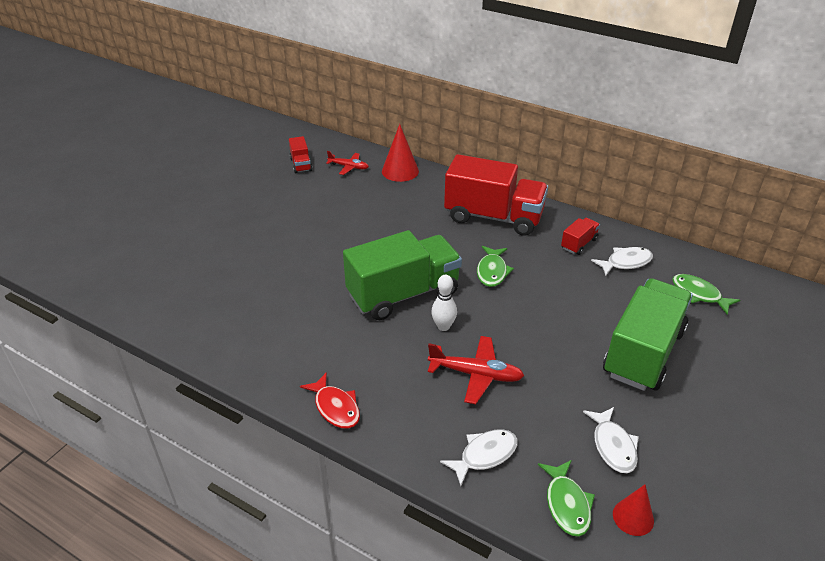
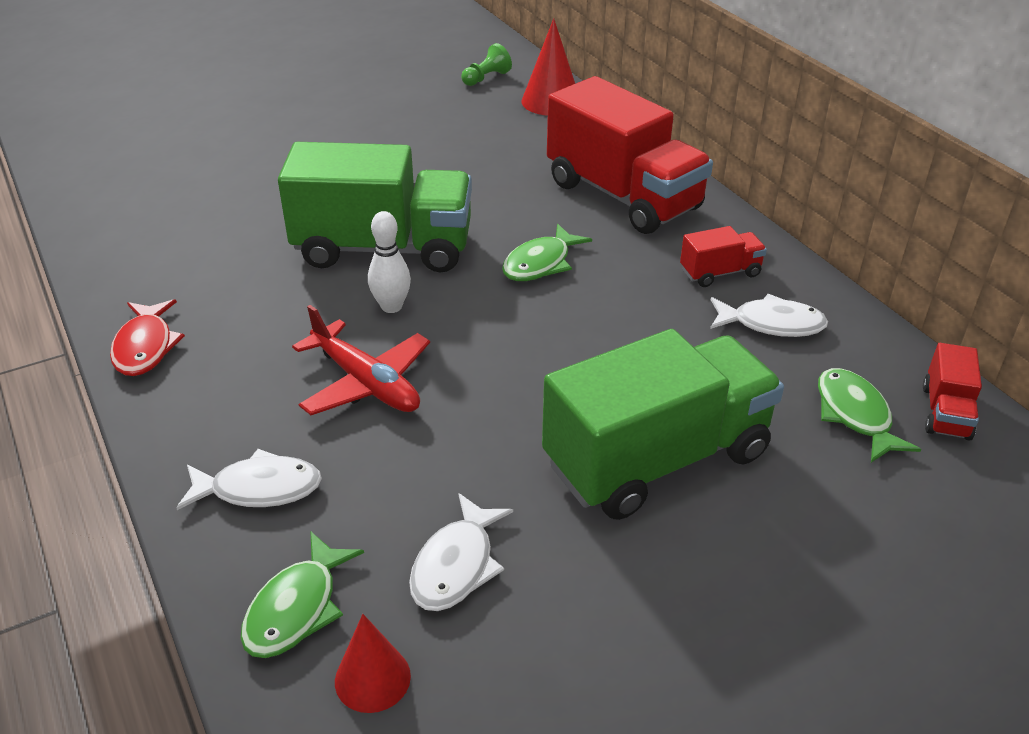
camera: 30 degrees right, 0 degrees up
red truck [289,136,313,173] -> red truck moved to [923,343,982,441]
red plane [326,151,369,175] -> green pawn [461,43,512,86]

